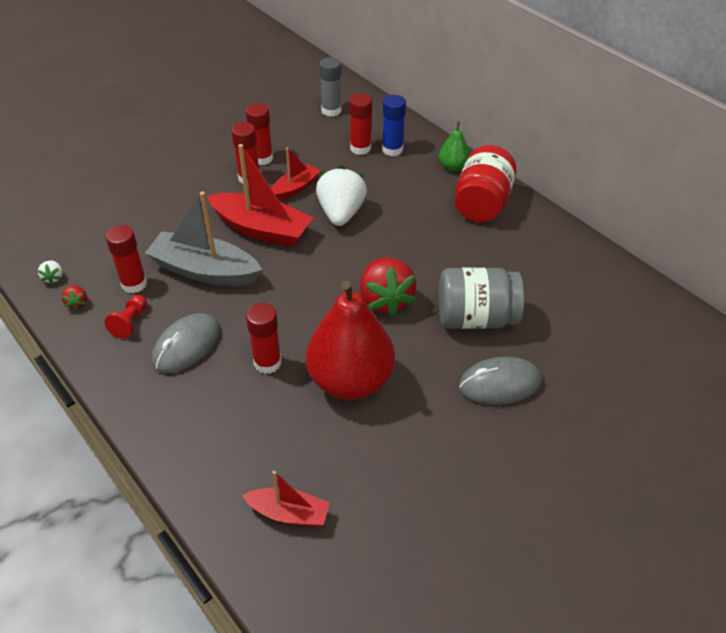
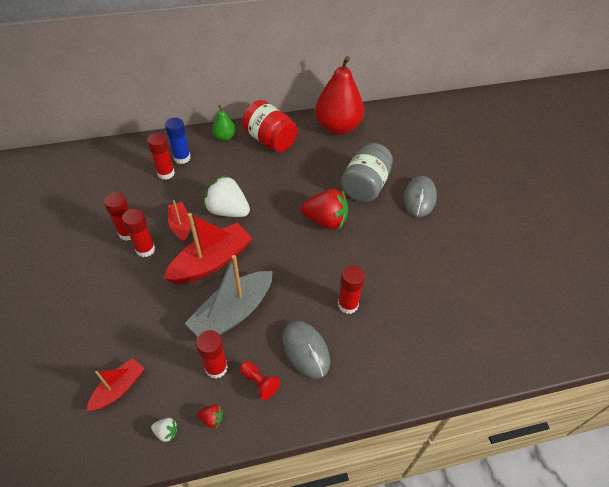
camera: 65 degrees left, 5 degrees up
red boat [242,471,330,527] -> red boat moved to [87,358,144,411]
red pear [306,281,395,400] -> red pear moved to [315,56,364,135]
grey glue stick [319,57,341,117] -> none

